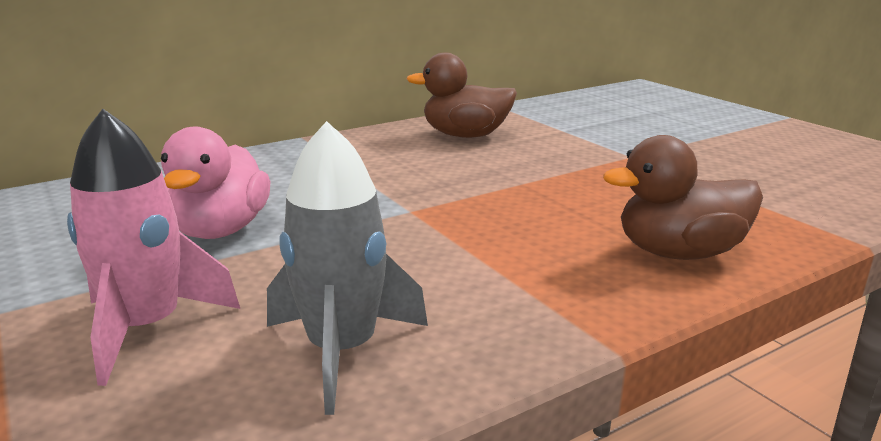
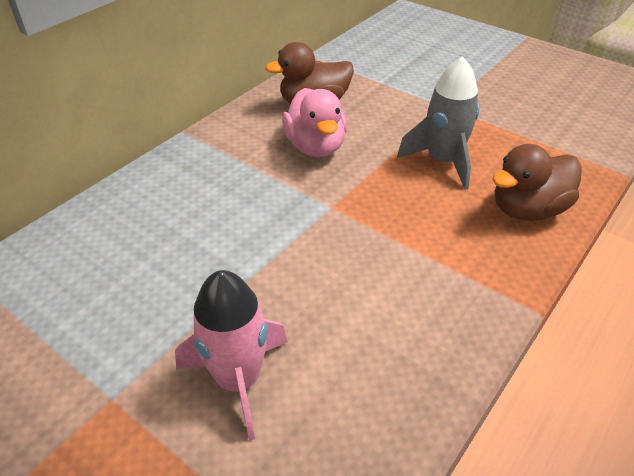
camera: 20 degrees left, 20 degrees up
pink duck [161,127,271,239] -> pink duck moved to [282,88,347,157]
grey rocket [267,121,428,415] -> grey rocket moved to [397,56,479,190]

